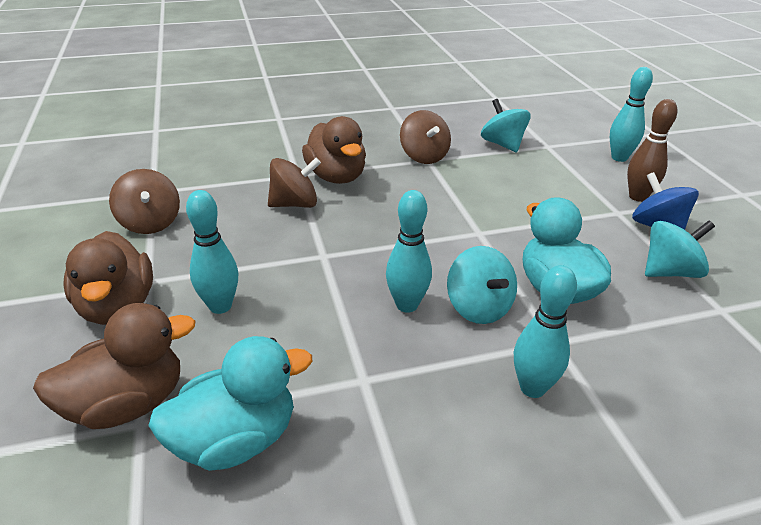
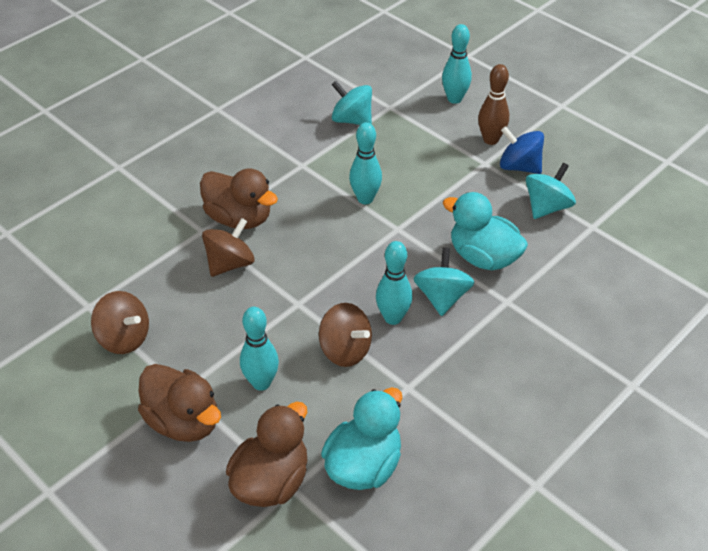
camera: 30 degrees left, 10 degrees up
brown spinning top [400,110,451,164] -> brown spinning top moved to [319,303,372,367]
turquoise spinning top [447,246,517,324] -> turquoise spinning top turned 120 degrees counterclockwise [413,248,475,316]
turquoise bowling pin [514,265,577,398] -> turquoise bowling pin moved to [349,122,382,204]

